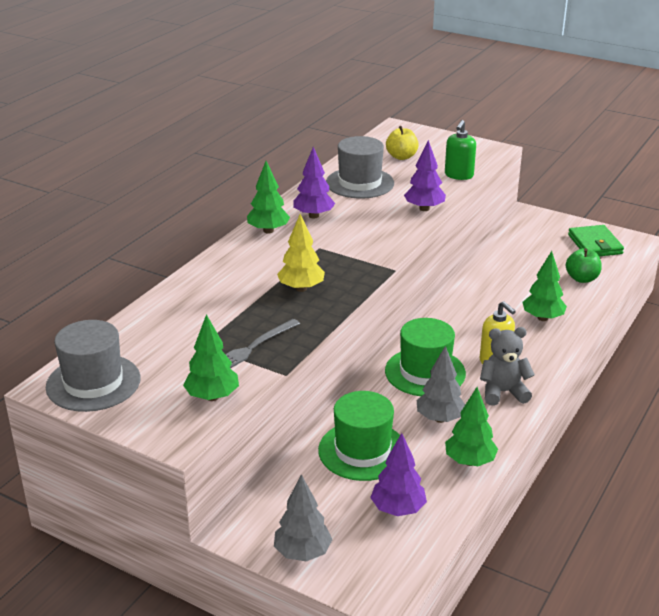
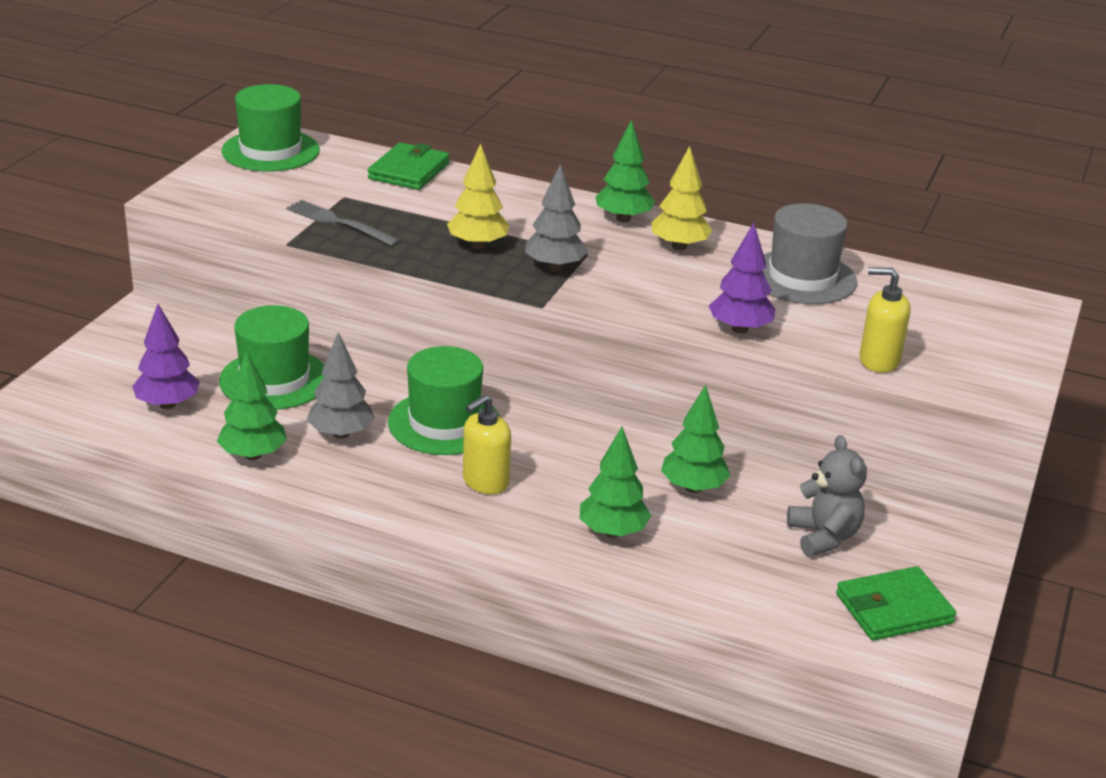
camera: 80 degrees right, 0 degrees up
grey hat [46,320,140,412] -> green hat [221,84,320,171]
green tree [183,314,239,401] -> green tree moved to [661,385,730,493]
grey tree [274,474,332,561] -> grey tree moved to [525,164,588,271]
purple tree [293,147,335,218] -> yellow tree [651,146,713,250]
yellow apple [386,126,419,160] -> none
green soap dispenser [445,120,476,180] -> yellow soap dispenser [859,267,910,373]
grey teddy bear [480,327,535,406] -> grey teddy bear moved to [787,435,867,557]
green apple [566,248,602,283] -> none
none -> green wallet [368,142,450,190]

